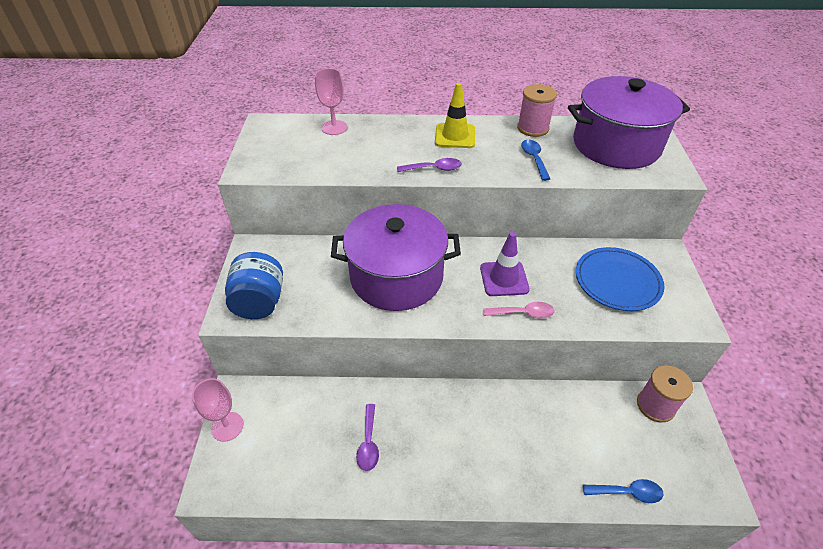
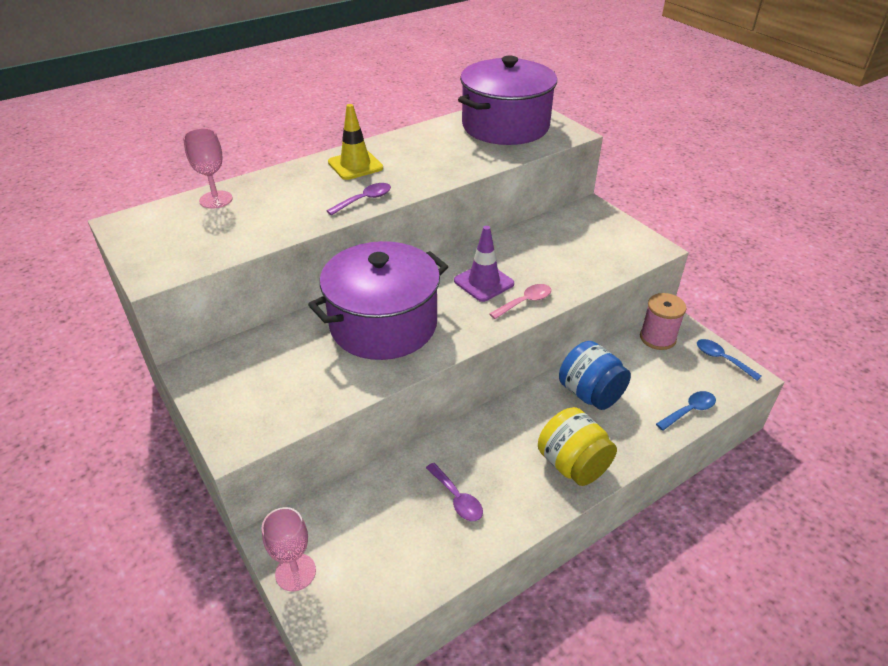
camera: 35 degrees left, 5 degrees down
blue jar [225,252,283,319] -> blue jar moved to [559,341,631,410]
pink spool [517,84,557,137] -> none
blue spoon [521,140,550,181] -> blue spoon moved to [697,339,762,381]
blue plate [576,247,665,311] -> none
none -> yellow jar [538,407,617,486]

